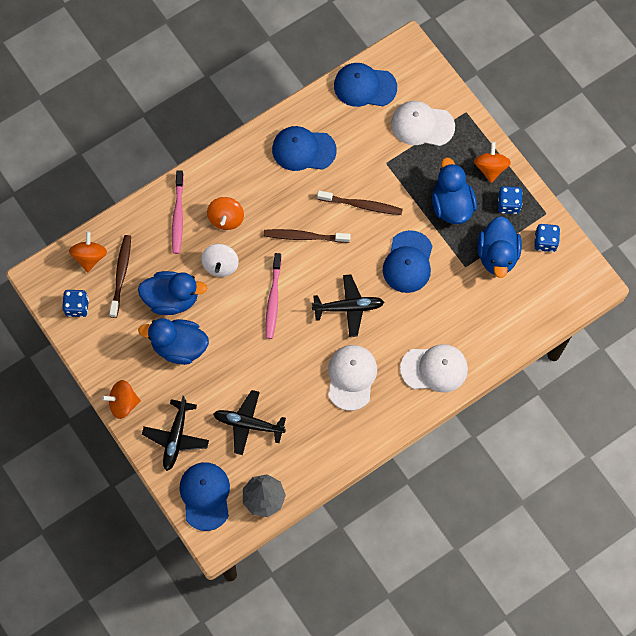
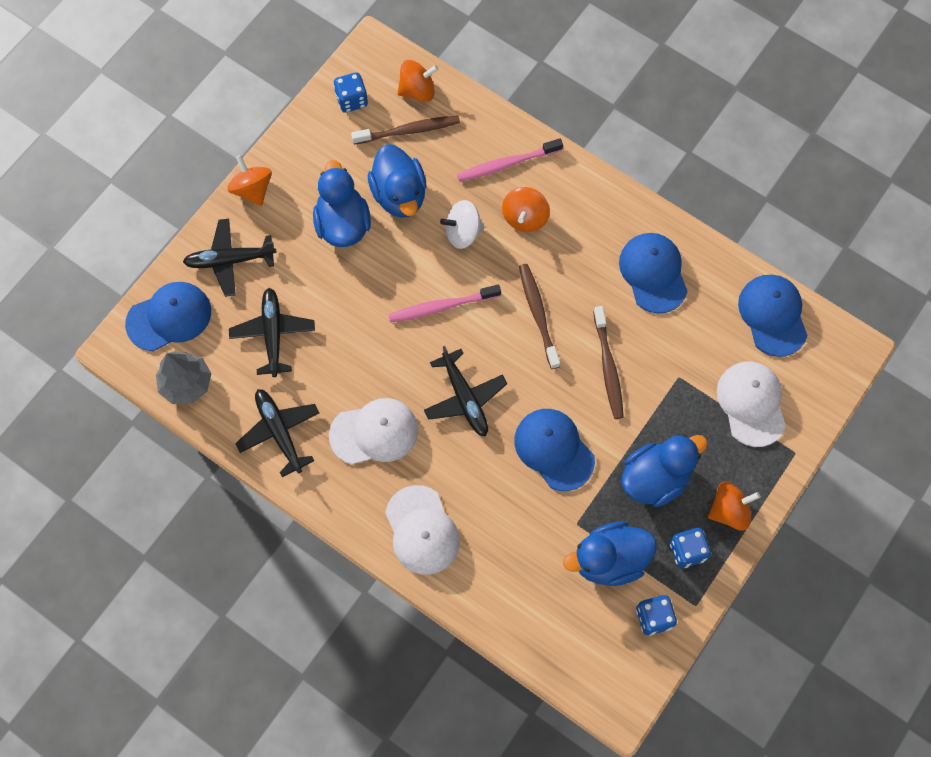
camera: 70 degrees right, 0 degrees up
orange spinning top [207,197,244,230] -> orange spinning top turned 60 degrees counterclockwise [502,187,550,232]
blue cap [383,230,432,293] -> blue cap turned 60 degrees clockwise [514,409,595,491]
none -> black plane [235,389,319,477]

